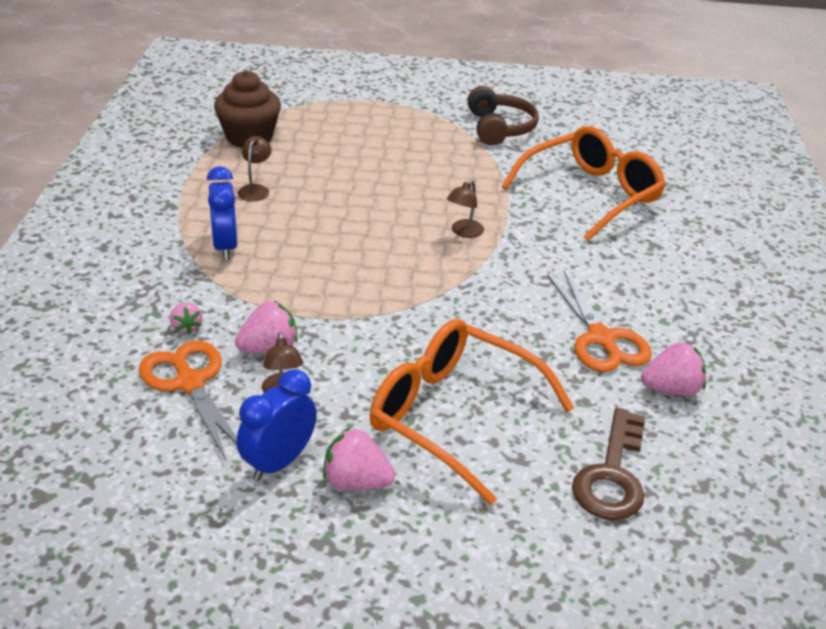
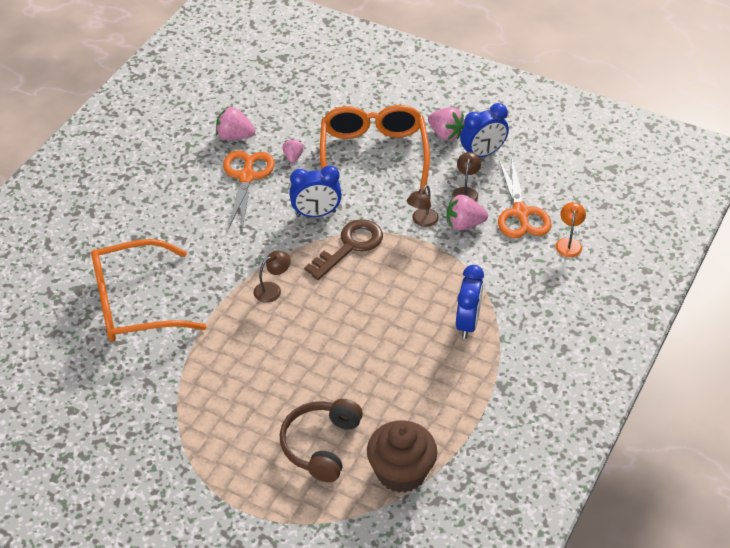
camera: 155 degrees left, 10 degrees up
pink strawberry [170,302,202,335] -> pink strawberry moved to [282,139,304,163]
brown lamp [238,136,272,201] -> brown lamp moved to [407,185,439,227]
orange glasses [369,319,574,505] -> orange glasses turned 150 degrees counterclockwise [320,105,430,188]
brown headphones [467,86,539,145] -> brown headphones moved to [280,399,363,482]
brown key [572,408,646,520] -> brown key moved to [304,219,383,280]
none -> blue clock [289,165,342,217]
none -> orange lamp [555,202,586,257]

